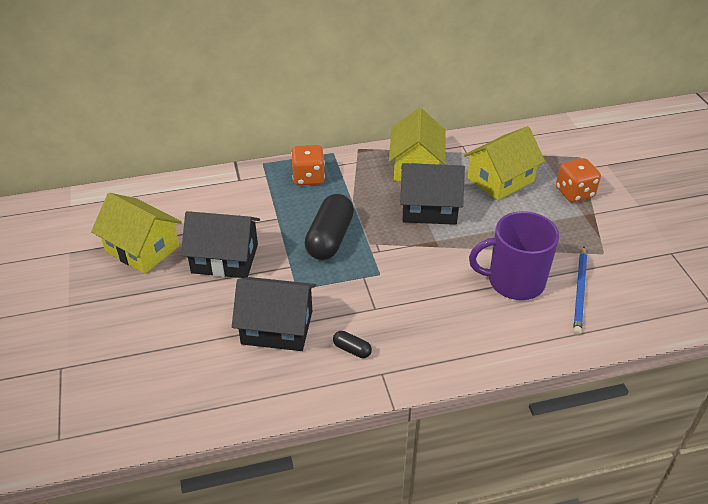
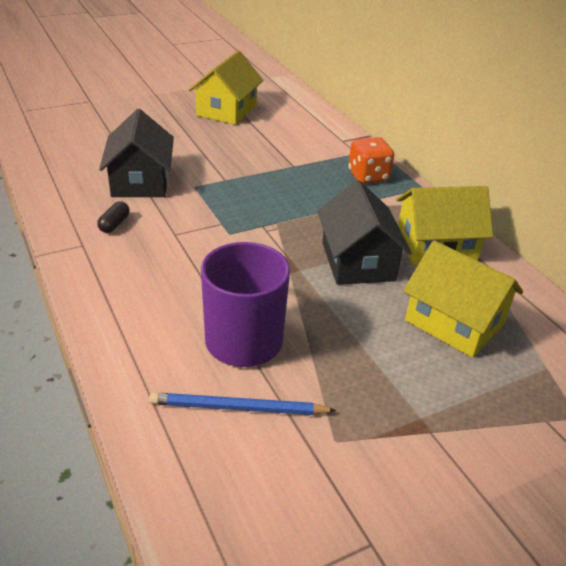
camera: 75 degrees right, 5 degrees down
black house [181,211,260,278] -> none
black capsule [305,194,354,260] -> none
orange dice [556,158,601,202] -> none

